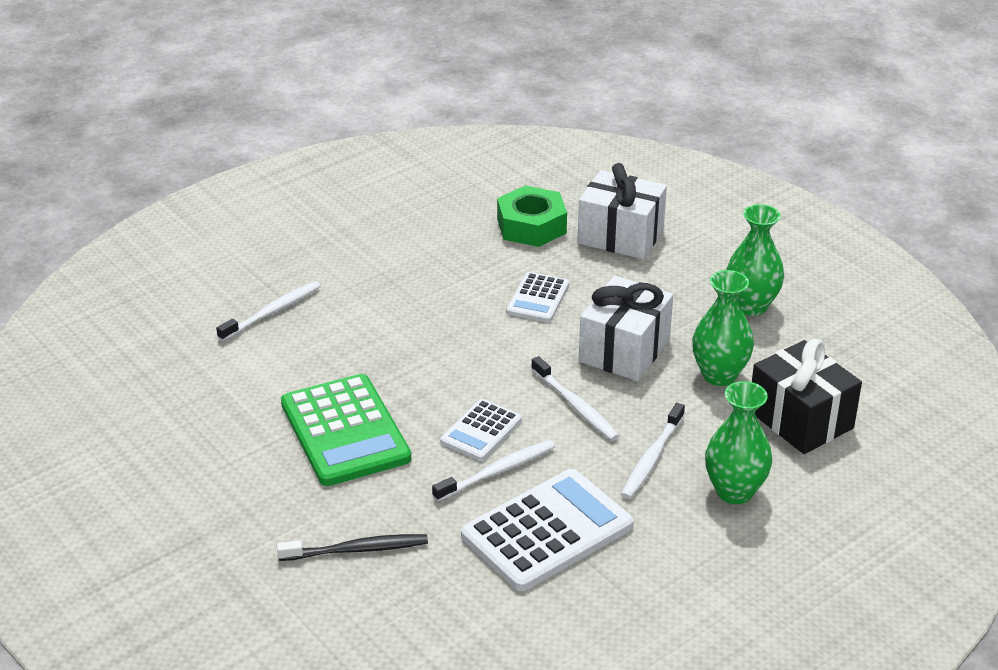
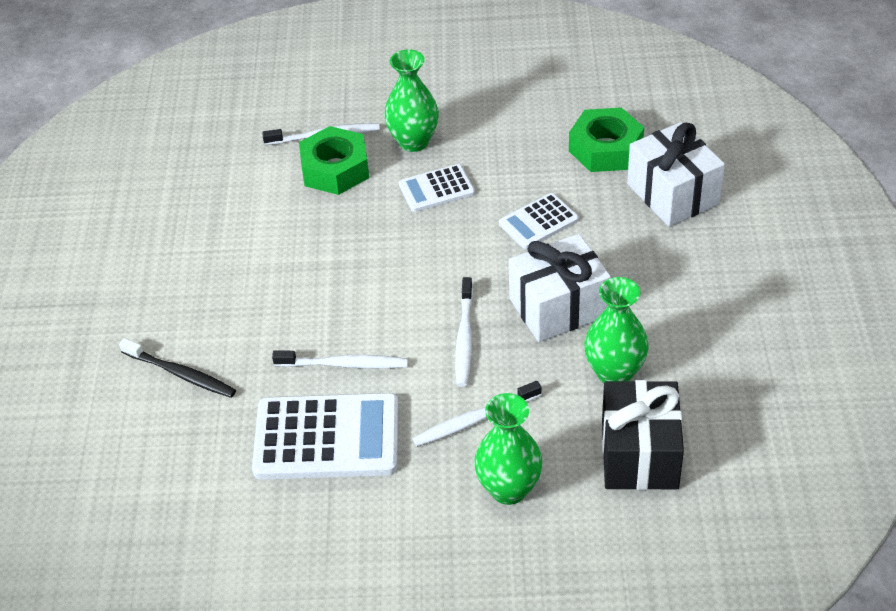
camera: 40 degrees right, 10 degrees up
green calculator [281,374,411,486] -> none
white calculator [440,399,522,461] -> white calculator moved to [399,164,475,212]
green vase [726,204,784,316] -> green vase moved to [384,50,439,152]
none -> green nut [299,126,369,195]

